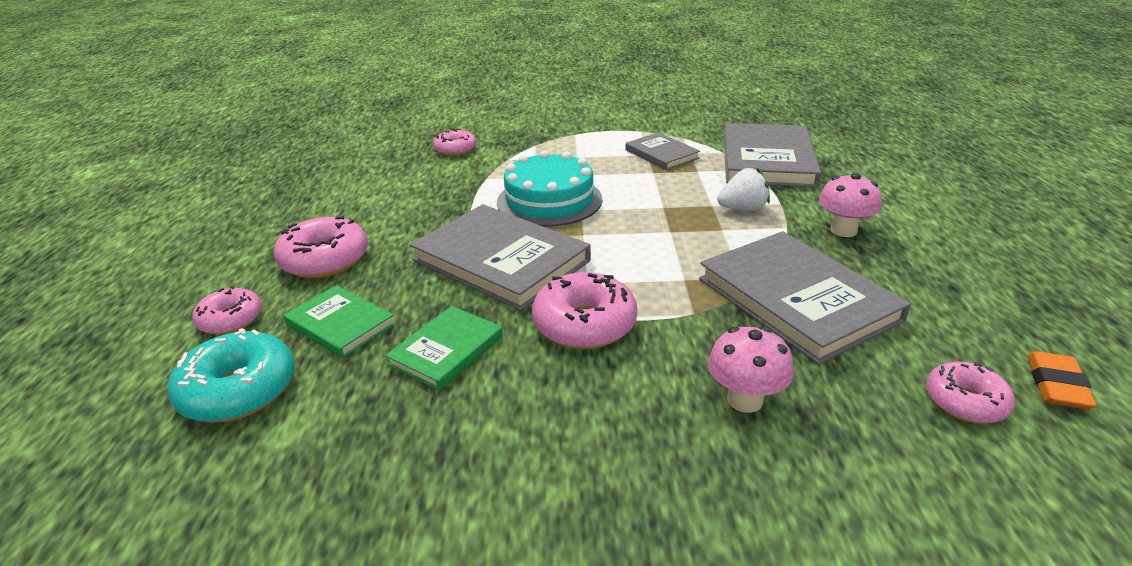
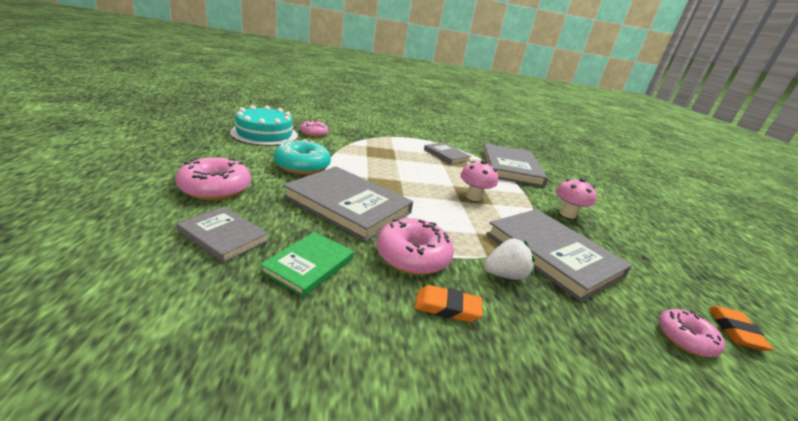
camera: 10 degrees left, 5 degrees down
turquoise donut [167,328,295,422] -> turquoise donut moved to [274,139,331,174]
pink donut [192,286,262,335] -> none
green book [283,285,395,358] -> grey book [177,206,268,263]
turquoise cake [497,150,602,227] -> turquoise cake moved to [230,105,298,146]
pink mushroom [708,327,794,413] -> pink mushroom moved to [460,160,498,201]
white strawberry [717,168,770,211] -> white strawberry moved to [484,238,535,280]
none -> orange eraser [414,285,483,322]

